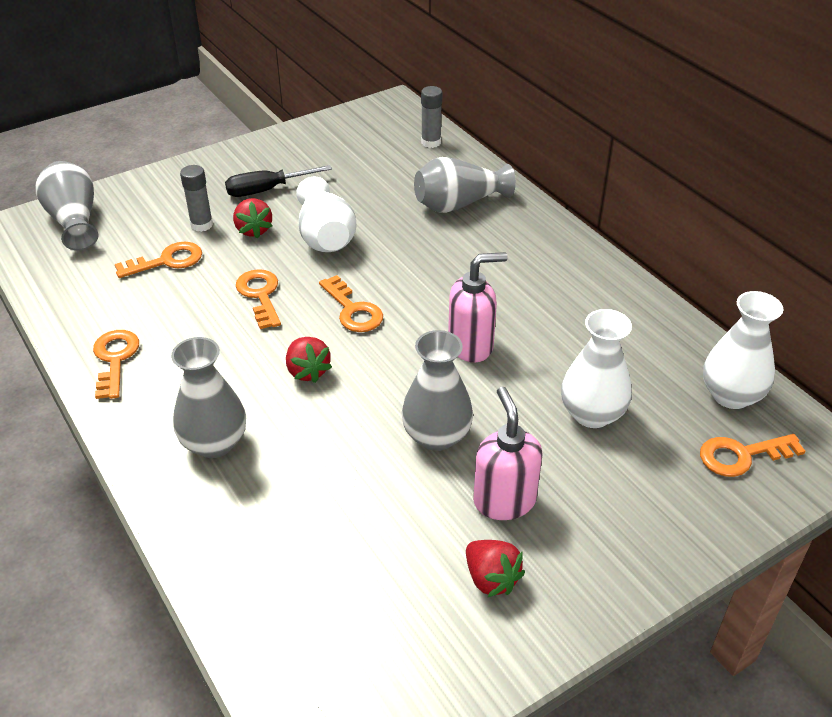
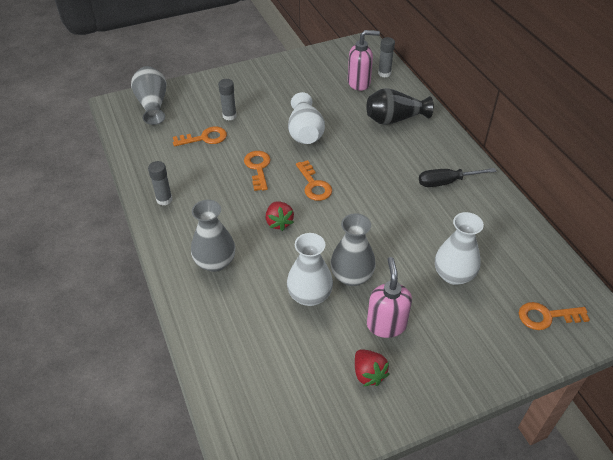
camera: 10 degrees right, 5 degrees up
orange key [93,330,139,399] -> grey glue stick [148,161,172,206]
black screwdriver [225,165,332,197] -> black screwdriver moved to [419,168,496,187]
red strawberry [233,198,272,239] -> none
grey vase [414,157,516,213] -> black vase [366,88,434,125]
pink soap dispenser [448,252,508,362] -> pink soap dispenser moved to [348,30,380,91]
white vase [703,291,783,409] -> white vase moved to [287,233,333,306]

